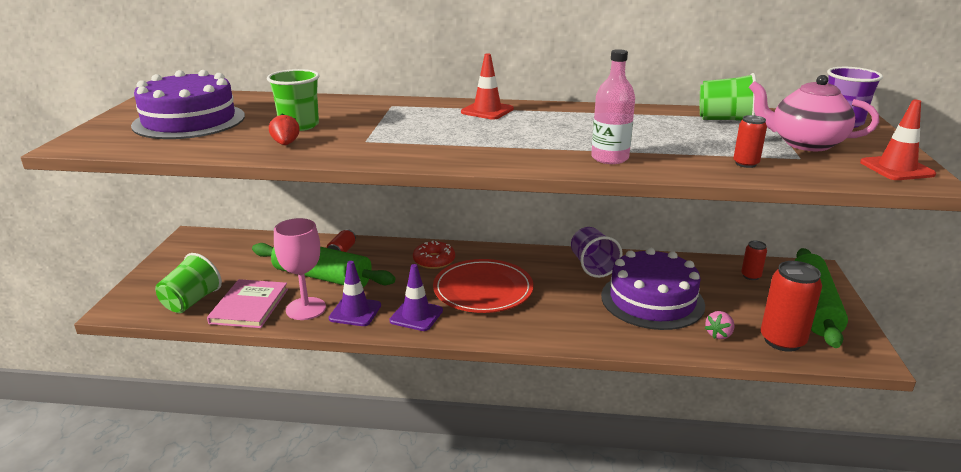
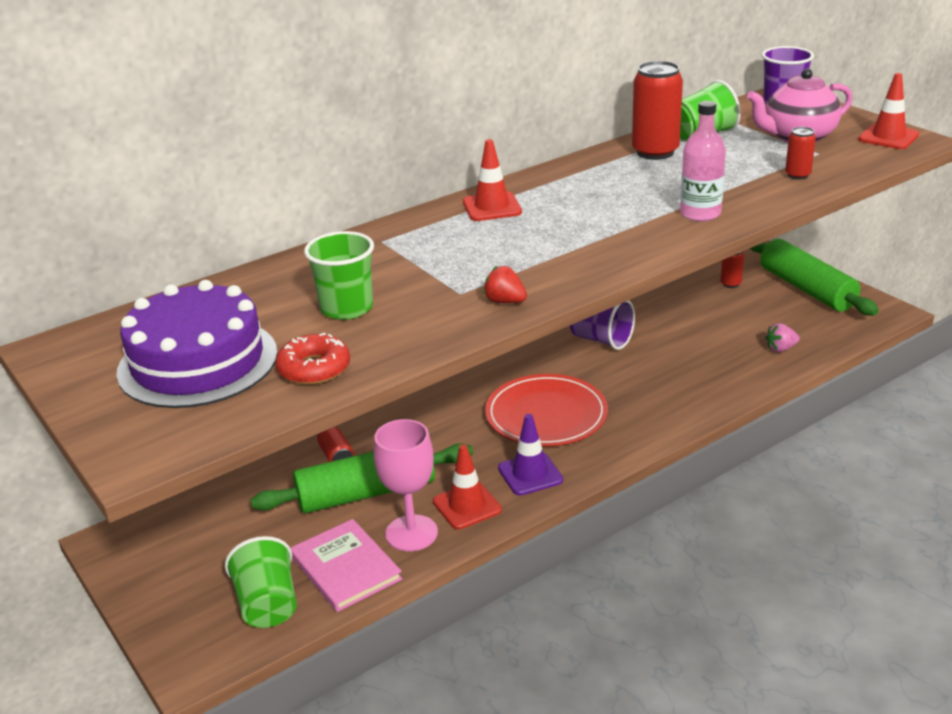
camera: 40 degrees left, 5 degrees up
red strawberry [269,113,300,145] -> red strawberry moved to [483,266,527,303]
purple traffic cone [329,261,381,326] -> red traffic cone [433,444,502,529]
red donut [413,241,455,269] -> red donut moved to [275,333,350,385]
purple cake [601,248,705,330] -> none
pink strawberry [705,311,735,339] -> pink strawberry turned 75 degrees clockwise [765,323,800,352]
red can [761,261,822,352] -> red can moved to [632,61,683,160]

